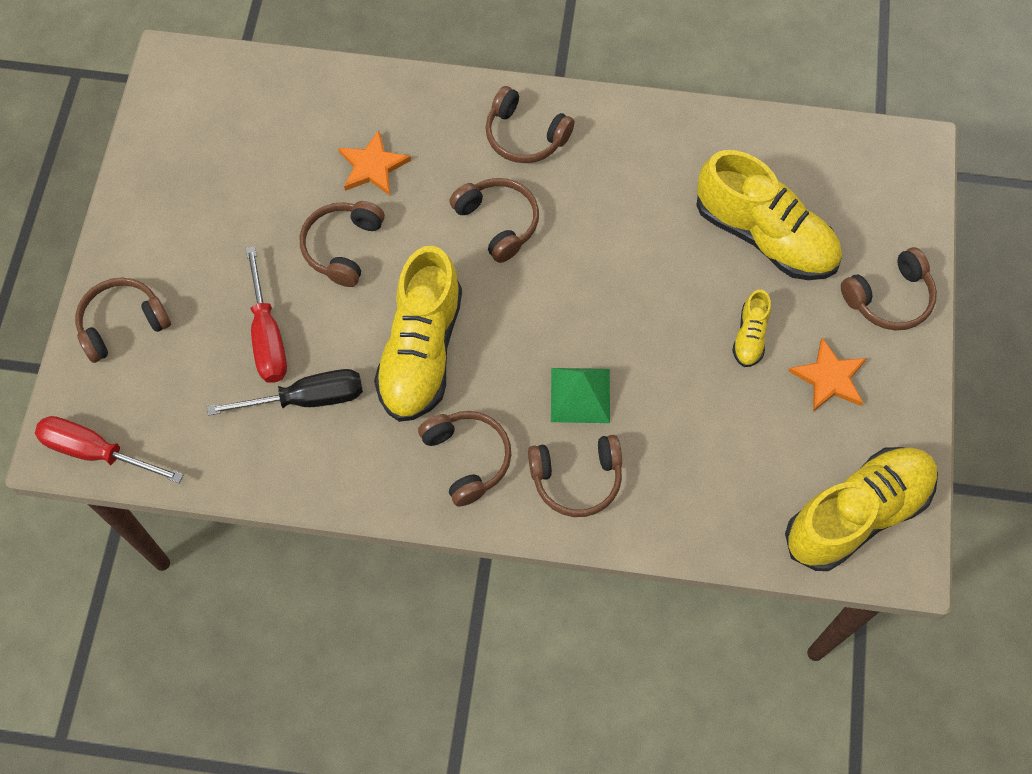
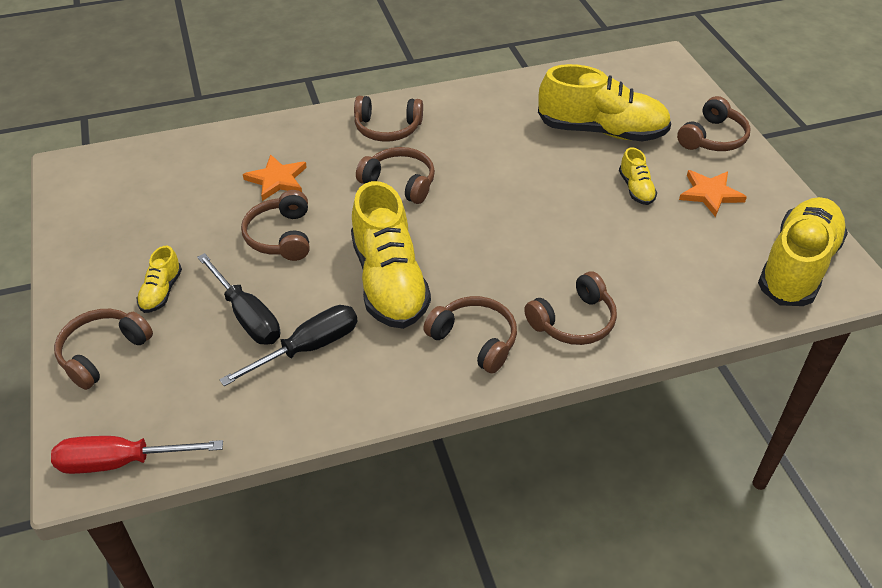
camera: 25 degrees left, 20 degrees down
red screwdriver [245,246,287,383] -> black screwdriver [197,253,280,345]
green pyramid [551,368,610,423] -> none
none -> yellow shoe [137,246,182,313]

